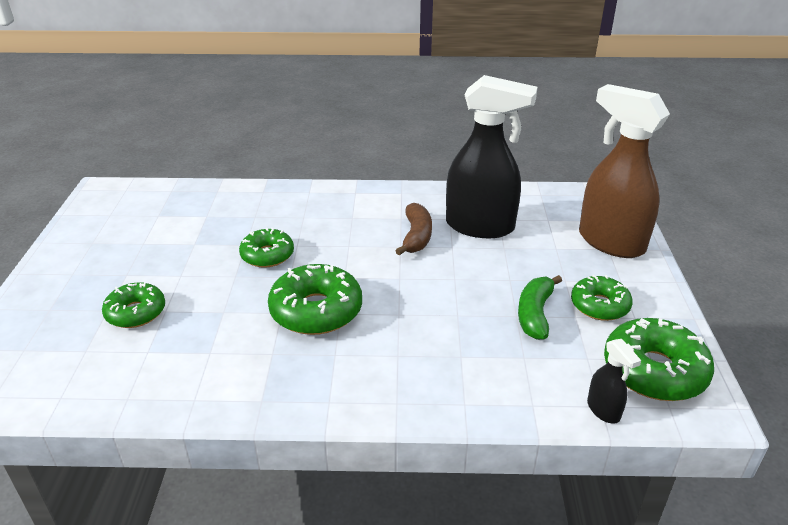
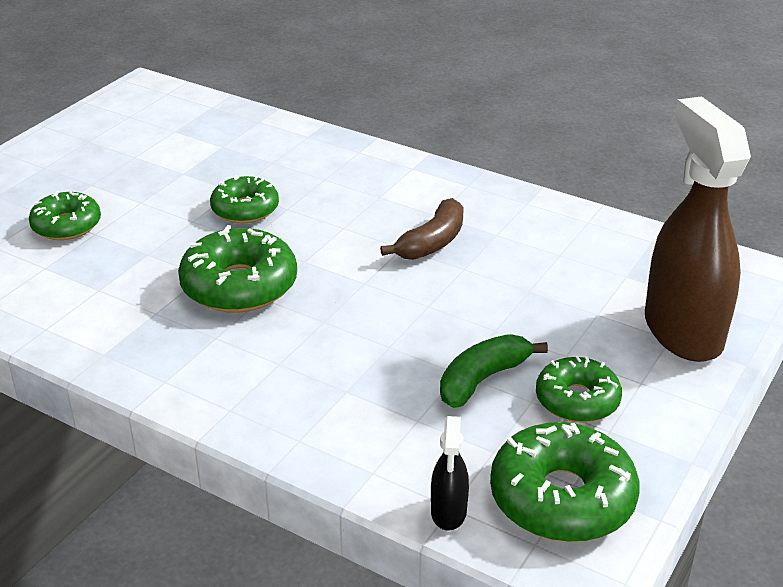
camera: 30 degrees right, 0 degrees up
black spray bottle [446,75,538,238] -> none

